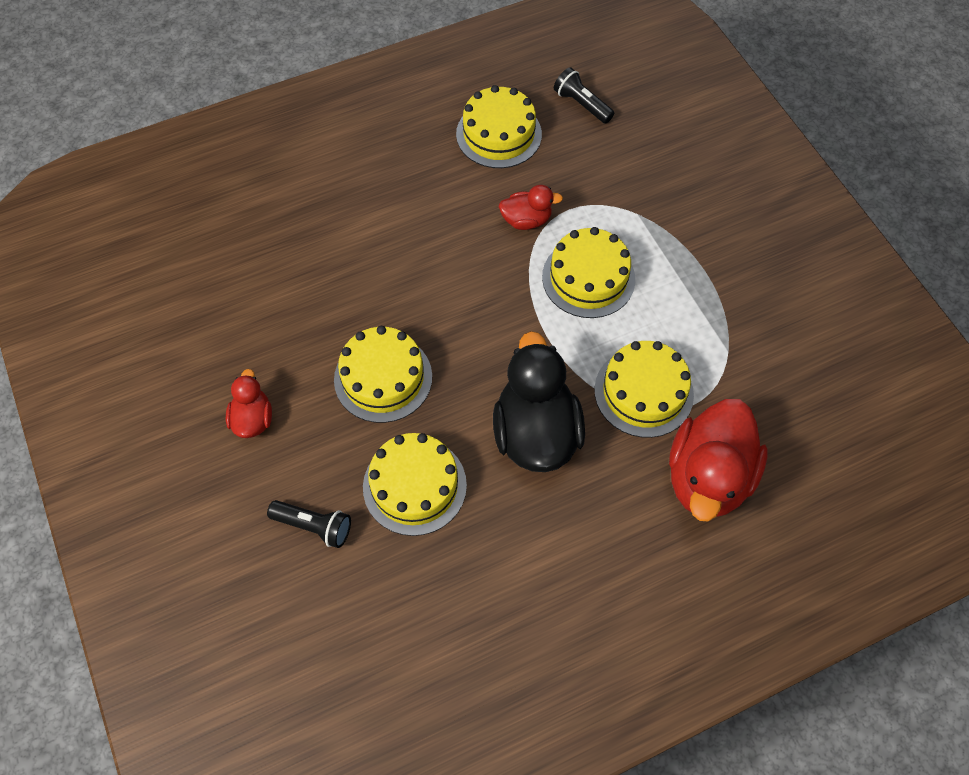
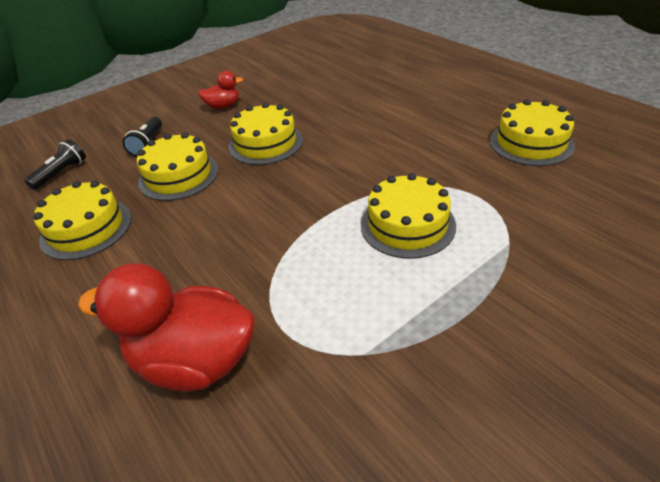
camera: 80 degrees right, 20 degrees down
black duck [493,331,585,472] -> none
red duck [499,185,563,230] -> none
black flashlight [554,67,614,124] -> black flashlight moved to [24,139,86,190]
yellow cake [594,341,694,438] -> yellow cake moved to [33,181,132,260]

